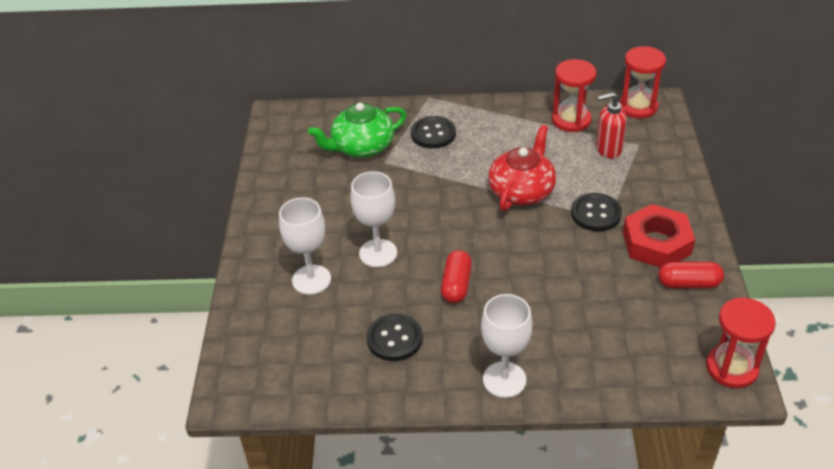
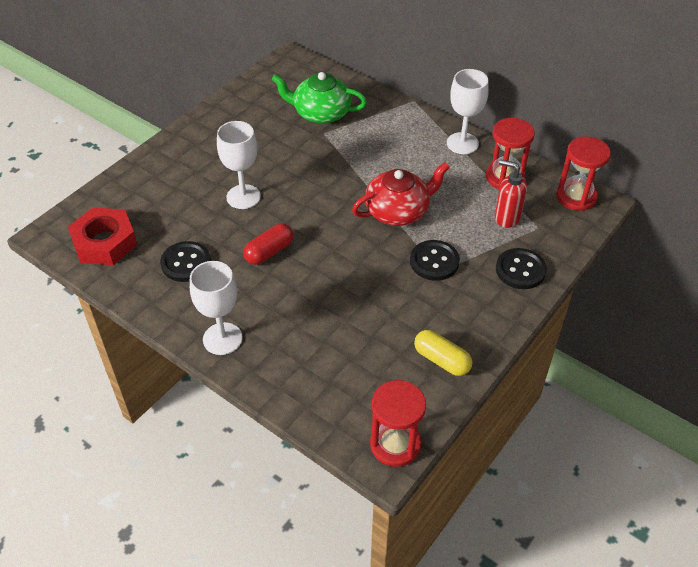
camera: 35 degrees right, 5 degrees up
white goblet [279,197,331,295] -> white goblet moved to [447,69,489,154]
black button [411,116,456,149] -> black button moved to [496,248,547,289]
red nut [623,204,695,268] -> red nut moved to [68,207,137,265]
red capsule [659,262,724,288] -> yellow capsule [414,330,472,376]

